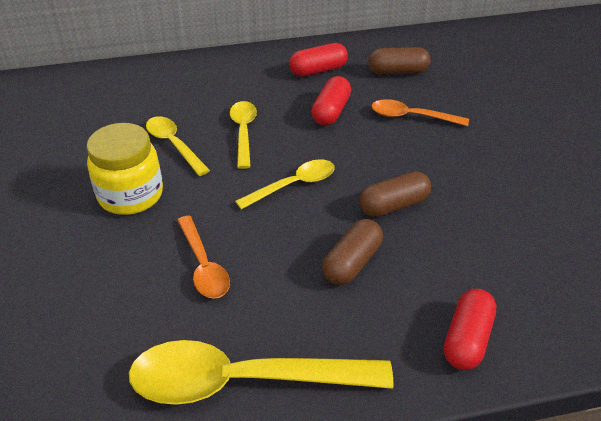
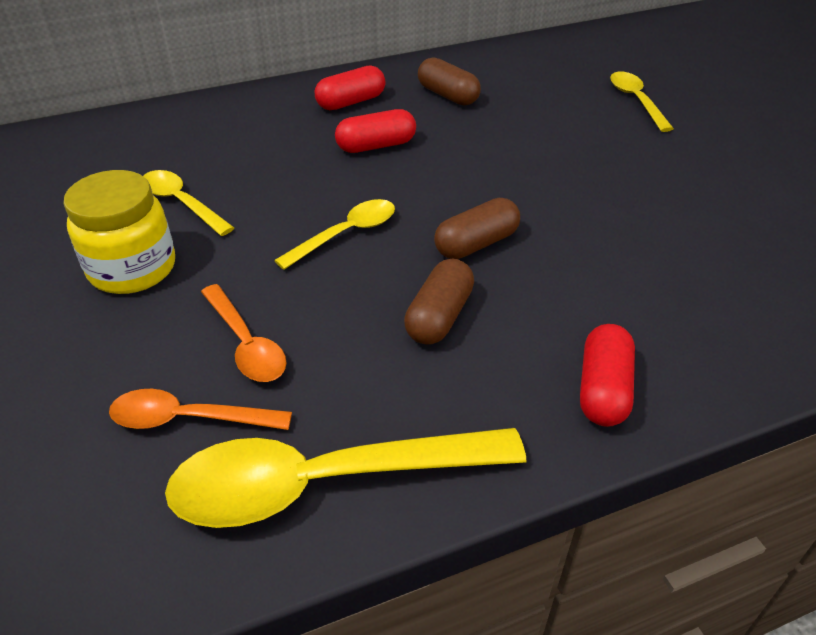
camera: 10 degrees left, 0 degrees up
yellow spoon [230,101,257,169] -> yellow spoon moved to [610,72,674,132]
red capsule [311,76,351,125] -> red capsule turned 60 degrees clockwise [335,109,416,153]
brown capsule [368,47,431,75] -> brown capsule turned 60 degrees clockwise [418,57,481,106]
orange spoon [371,99,469,126] -> orange spoon moved to [109,389,292,430]

